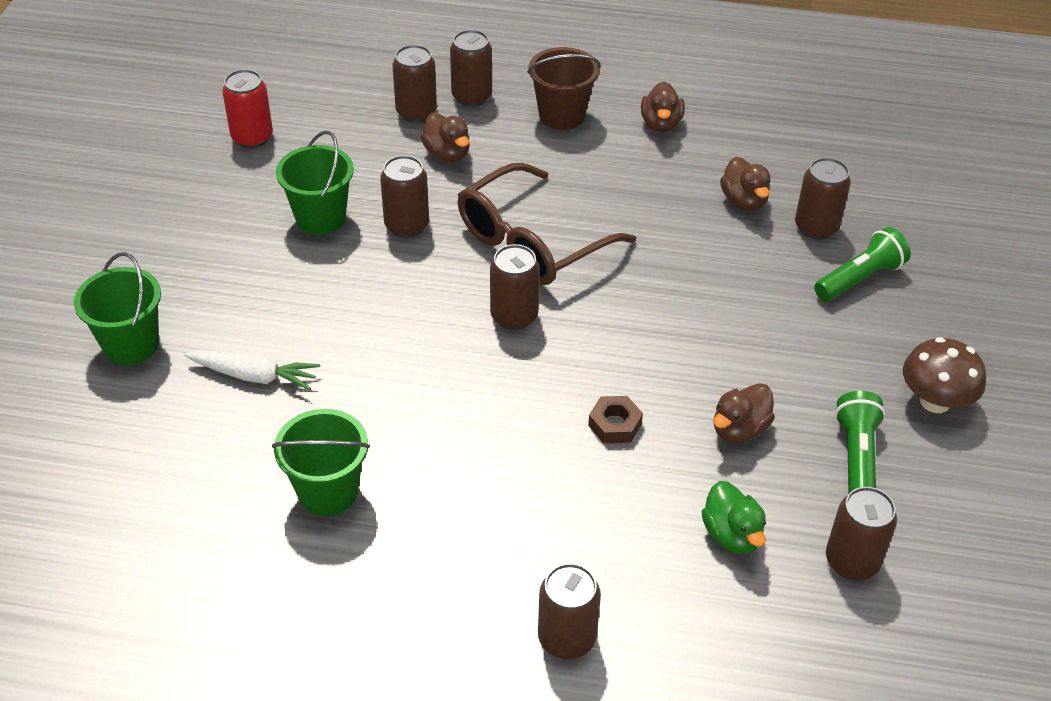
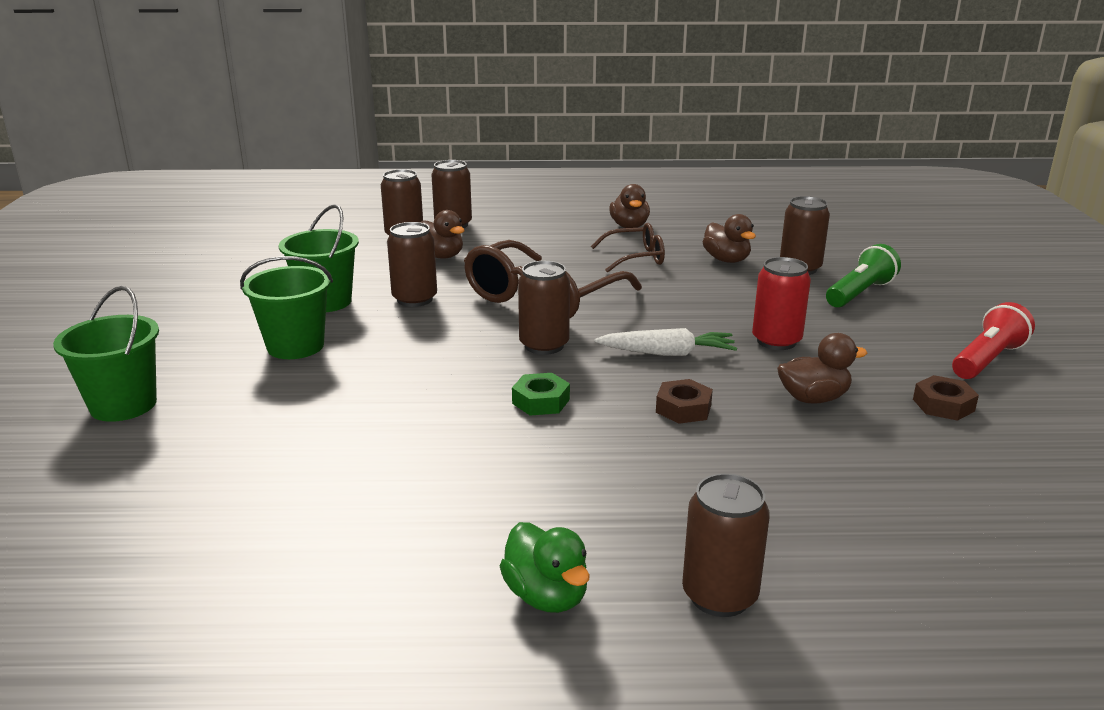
camera: 10 degrees left, 20 degrees down
white carrot [184,350,320,390] -> white carrot moved to [594,328,737,356]
red can [222,69,273,148] -> red can moved to [752,257,811,350]
green bucket [272,409,370,516] -> green bucket moved to [240,256,333,359]
brown bucket [527,47,601,130] -> none
green duck [702,481,766,554] -> green duck moved to [500,522,590,613]
brown duck [713,383,775,443] -> brown duck turned 135 degrees counterclockwise [777,333,867,404]
brown can [826,487,897,580] -> none
green flashlight [835,391,886,493] -> brown nut [913,375,979,421]
brown mushroom [903,337,986,413] -> red flashlight [952,302,1035,379]
none -> green nut [512,373,570,415]
none -> brown glasses [591,223,665,273]

